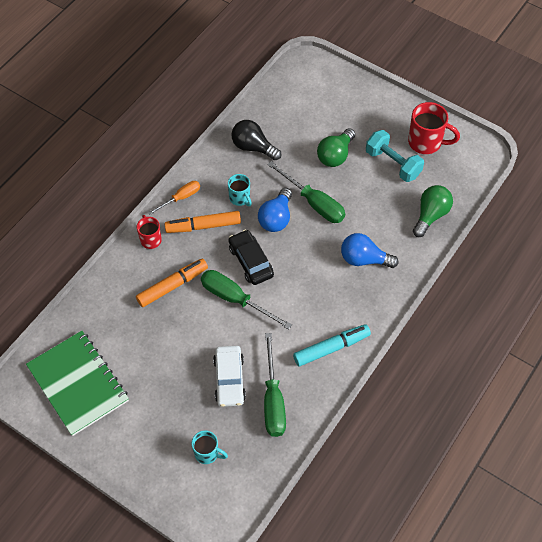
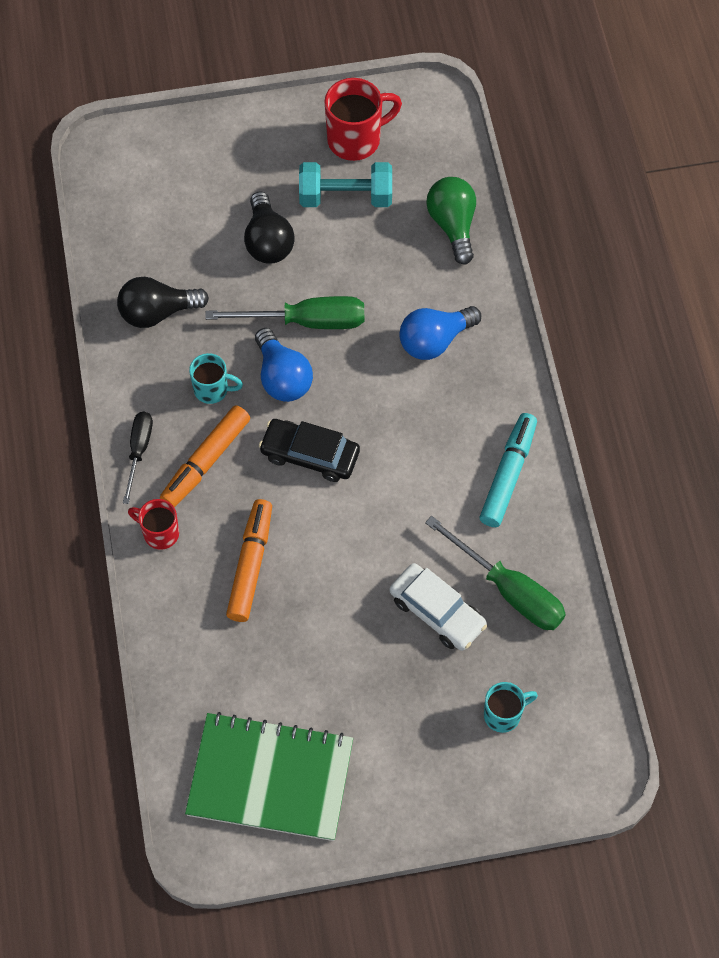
camera: 45 degrees left, 5 degrees up
orange screwdriver [148,181,200,215] -> black screwdriver [123,412,153,504]
green screwdriver [201,270,292,330] -> none
green light bulb [317,128,355,167] -> black light bulb [244,192,295,264]

